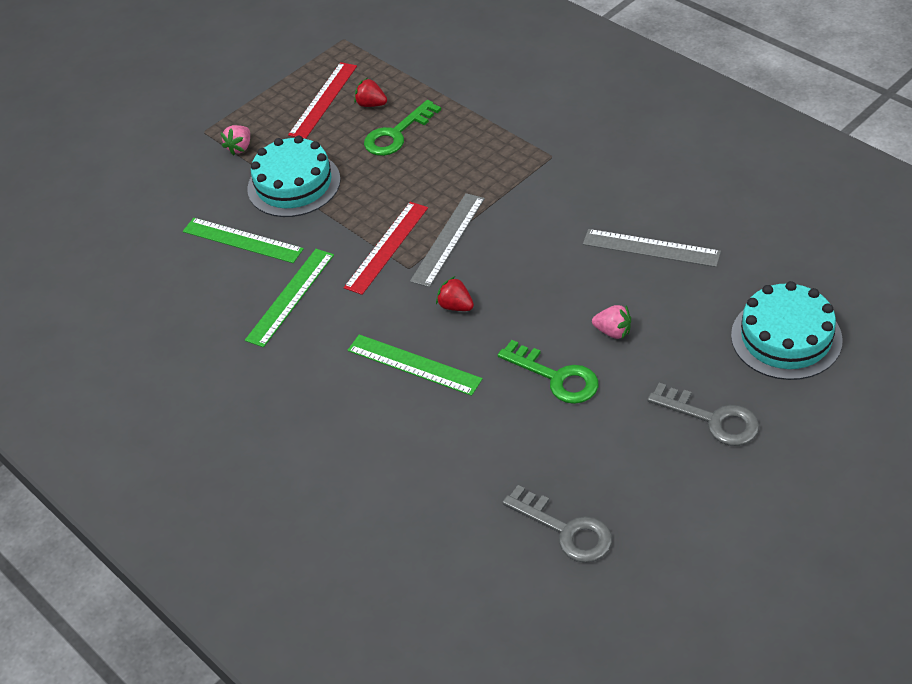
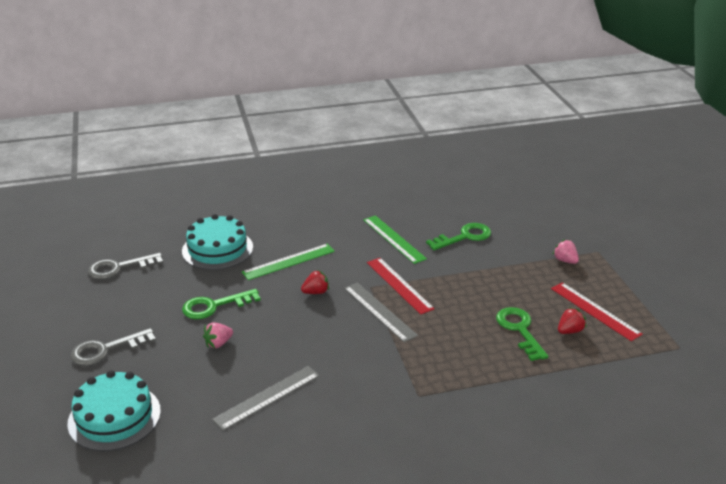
camera: 115 degrees right, 15 degrees down
green ruler [183,218,304,263] -> green key [426,223,491,250]
turquoise cake [247,136,341,217] -> turquoise cake moved to [182,214,253,270]

